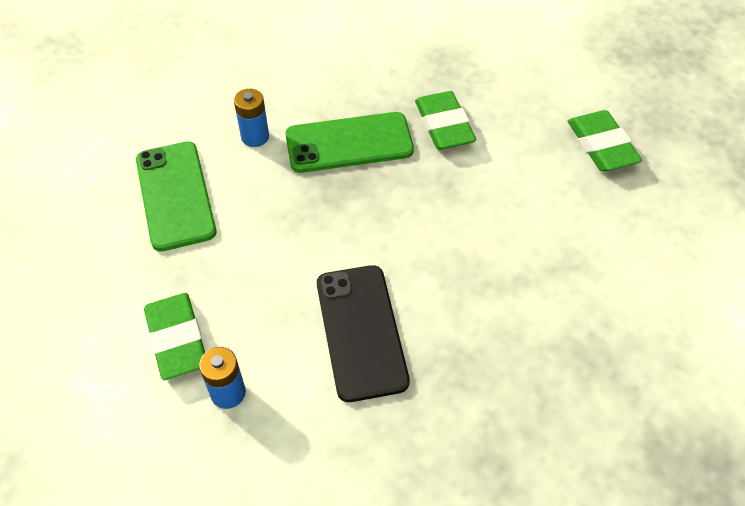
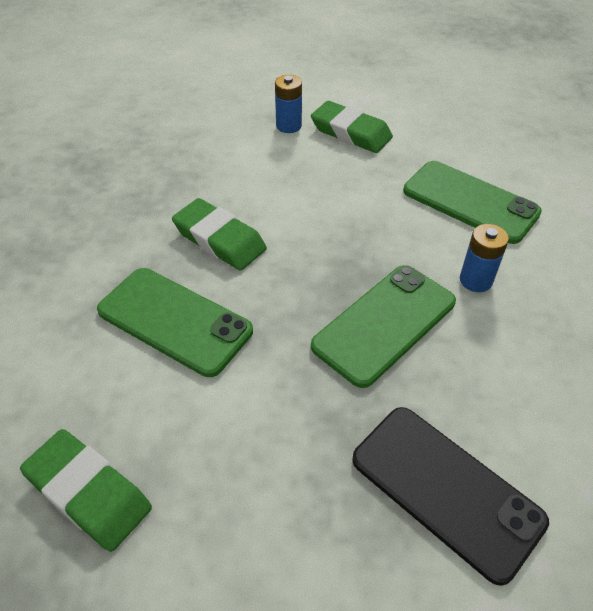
camera: 145 degrees right, 5 degrees down
black phone [317,265,410,402] -> black phone moved to [352,407,549,586]
green eraser [415,91,476,150] -> green eraser moved to [172,198,267,271]
none -> green phone [97,268,253,377]

